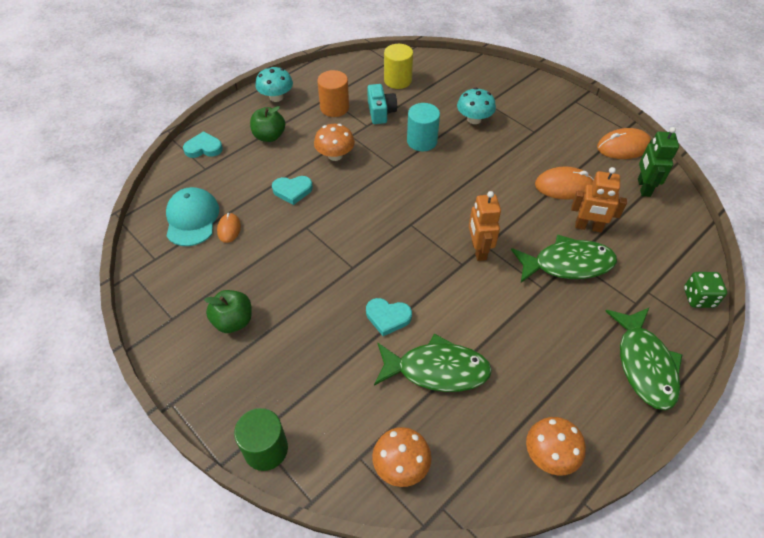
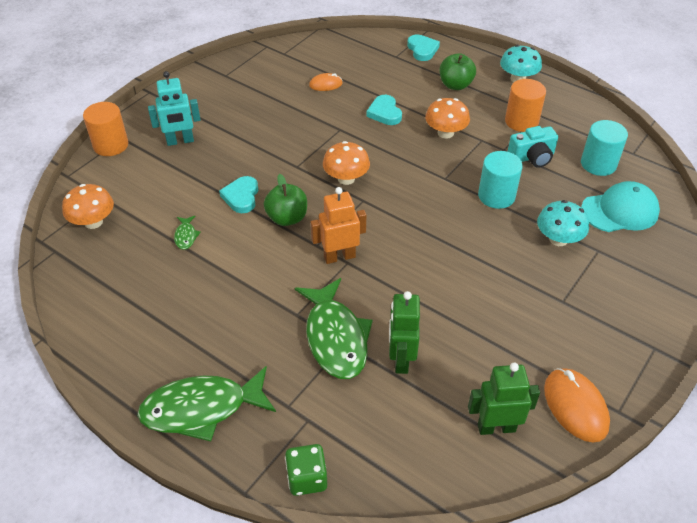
camera: 80 degrees right, 5 degrees down
turquoise cap [166,187,219,246] -> turquoise cap moved to [581,181,660,232]
green apple [204,290,252,333] -> green apple moved to [264,174,307,226]
green cylinder [234,408,288,471] -> orange cylinder [83,102,128,156]
green fish [374,333,492,392] -> green fish [174,216,201,250], size x0.42
yellow cylinder [384,44,413,89] -> turquoise cylinder [581,120,628,176]
orange mushroom [526,417,586,475] -> orange mushroom moved to [323,141,370,185]
orange mouse [535,167,594,200] -> none
orange robot [571,167,627,232] -> green robot [389,291,420,374]
none -> turquoise robot [148,71,201,146]

